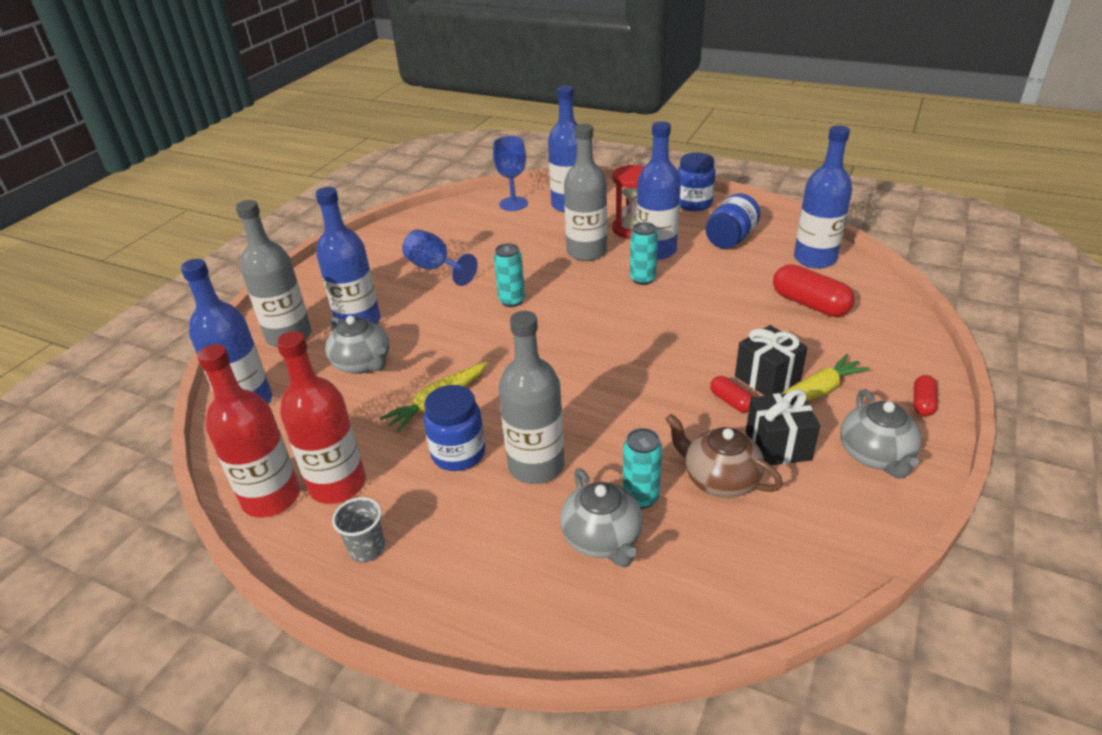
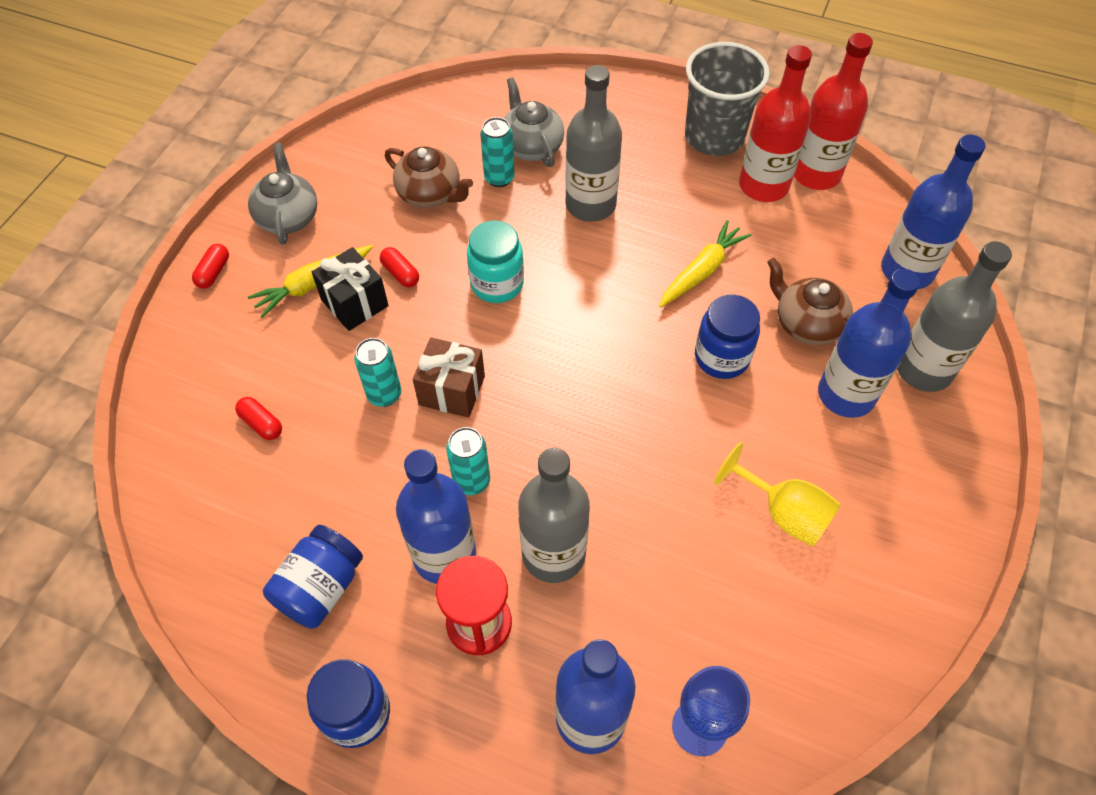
camera: 175 degrees right, 20 degrees up
grey teapot [325,316,389,374] -> brown teapot [767,258,853,345]
grey cup [332,497,385,562] -> grey cup [685,42,770,156], size x2.11
blue goblet [402,229,478,286] -> yellow goblet [714,442,841,547]
blue jar [423,385,485,471] -> blue jar moved to [695,295,760,379]
turquoise can [494,243,525,307] -> turquoise can moved to [354,338,401,407]
black gift [746,389,820,465] -> none
red capsule [773,264,855,317] -> red capsule [235,397,282,440], size x0.53
blue bottle [794,125,852,268] -> none
none -> brown gift [413,337,485,418]
none -> turquoise jar [467,220,524,303]

